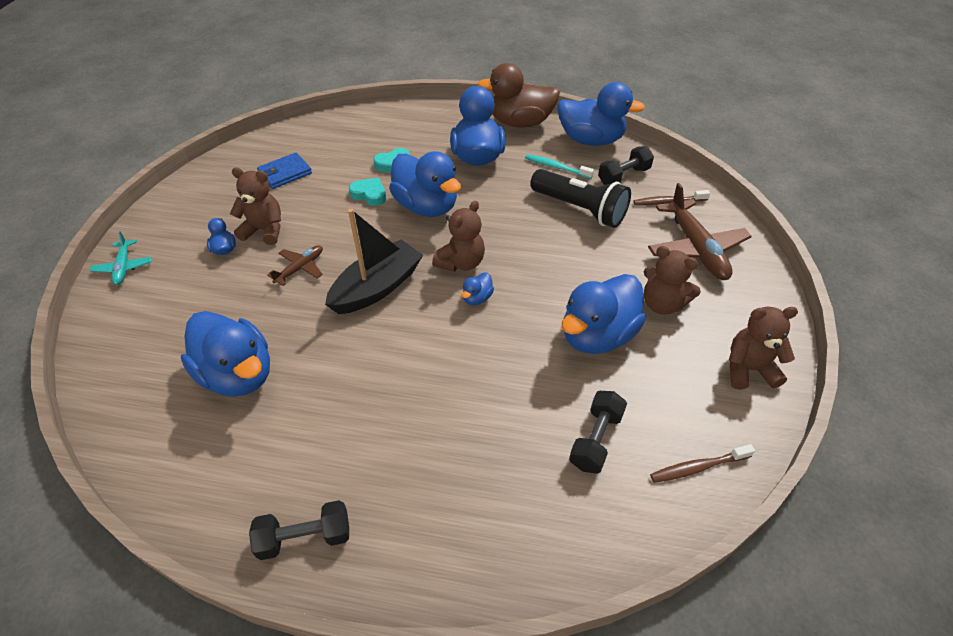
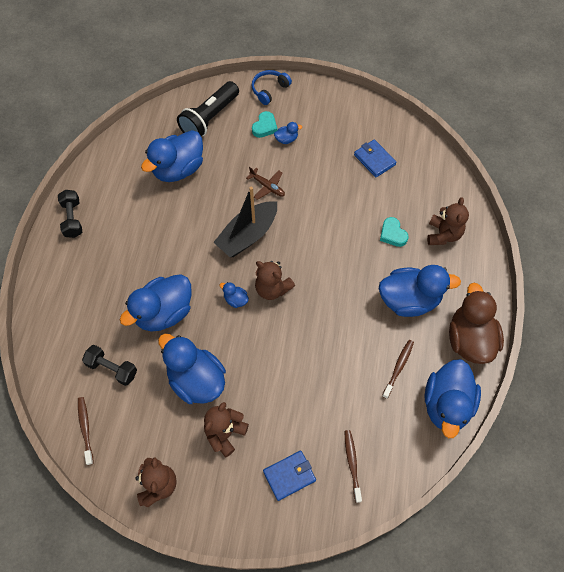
camera: 90 degrees right, 15 degrees up
turquoise plane [90,231,152,285] -> blue headphones [252,70,292,105]
brown teddy bear [230,167,281,245] -> brown teddy bear moved to [427,197,469,245]
black boat [325,209,423,314] -> black boat turned 90 degrees clockwise [213,187,277,257]
turquoise heart [349,178,386,206] -> turquoise heart moved to [252,111,278,138]
blue duck [389,151,461,217] -> blue duck moved to [120,274,192,332]
turquoise toothbrush [525,154,594,179] -> brown toothbrush [382,340,414,399]
black flashlight [530,169,631,228] -> black flashlight moved to [177,81,239,137]
black dumbbell [598,146,654,185] -> none
brown plane [648,183,752,280] -> blue wallet [263,451,316,501]

